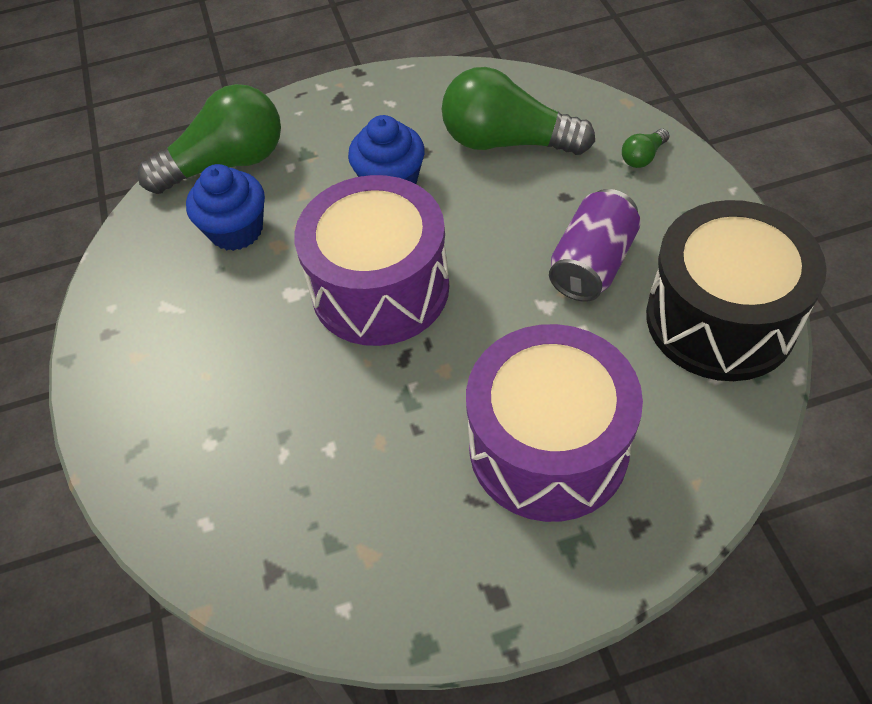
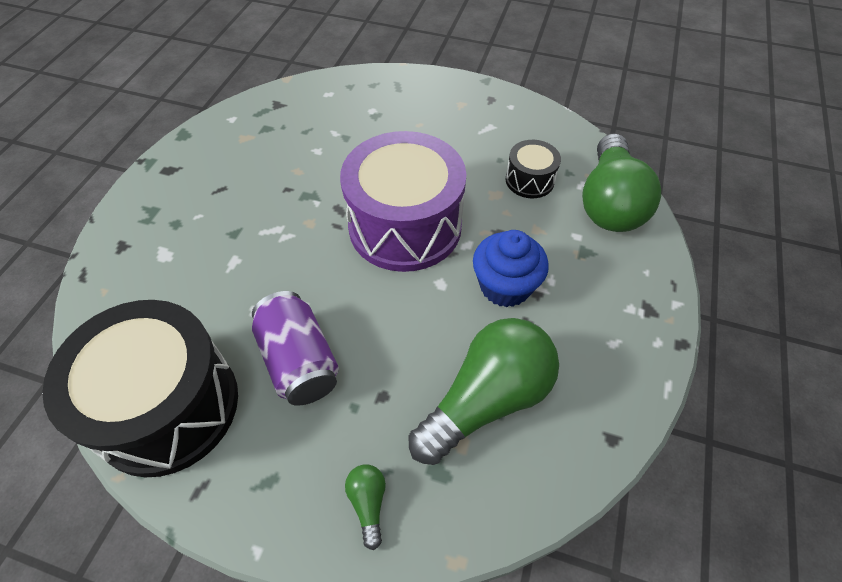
camera: 120 degrees right, 0 degrees up
blue cupcake [186,164,265,251] -> black drum [506,140,561,198]
purple drum [466,324,643,522] -> none

